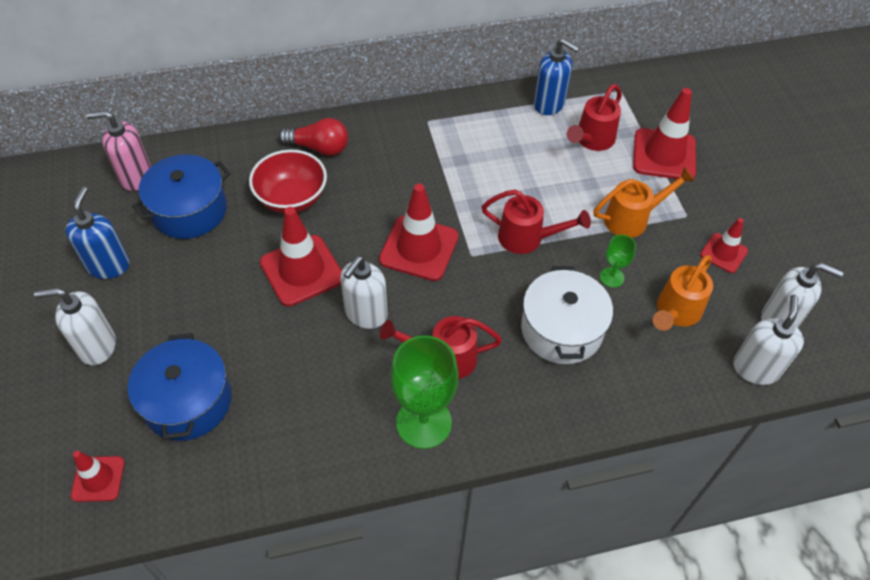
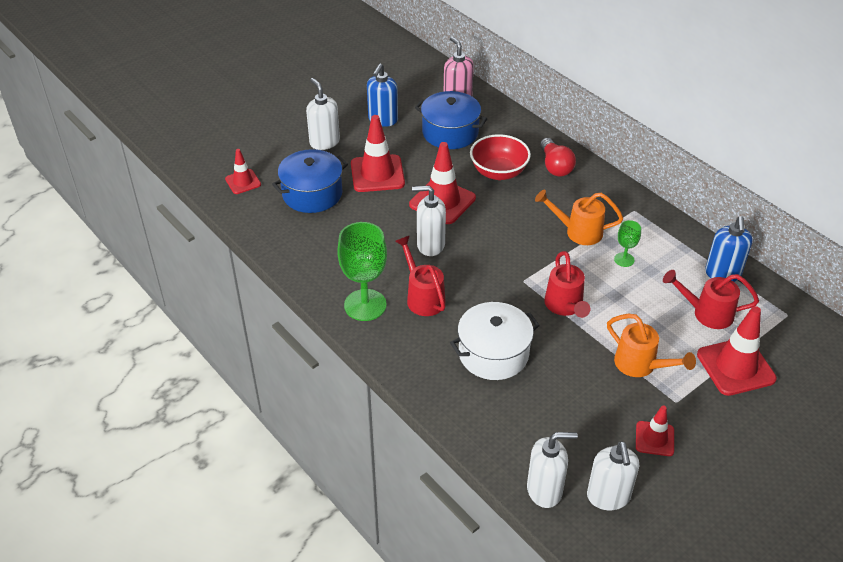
camera: 65 degrees right, 10 degrees down
blue soap dispenser [65,187,130,279] -> blue soap dispenser turned 135 degrees clockwise [367,64,398,127]
red traffic cone [379,184,459,281] -> red traffic cone moved to [351,115,405,192]
green goblet [600,234,636,288] -> green goblet moved to [614,220,641,267]
orange watering can [653,255,713,331] -> orange watering can moved to [535,190,623,245]

